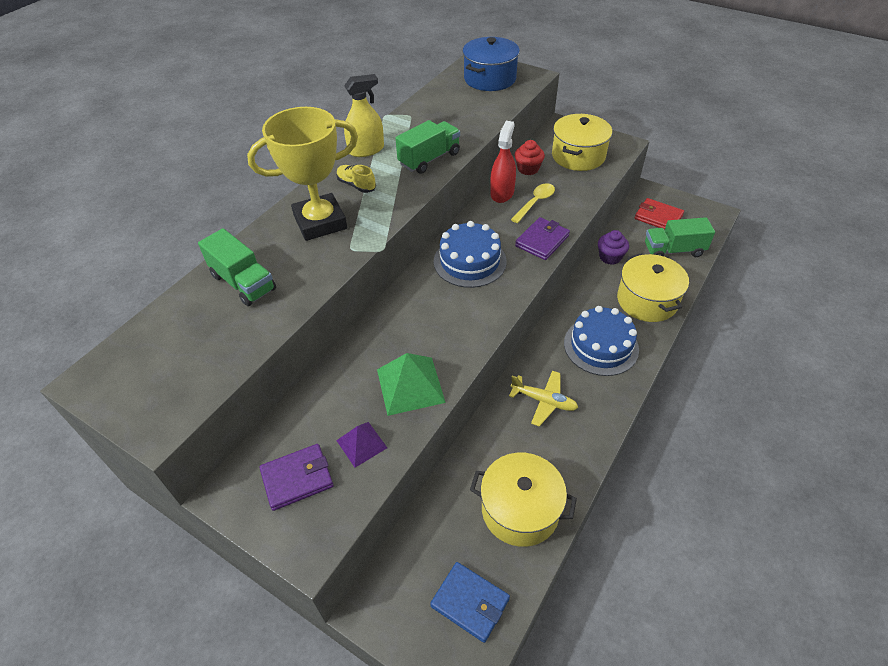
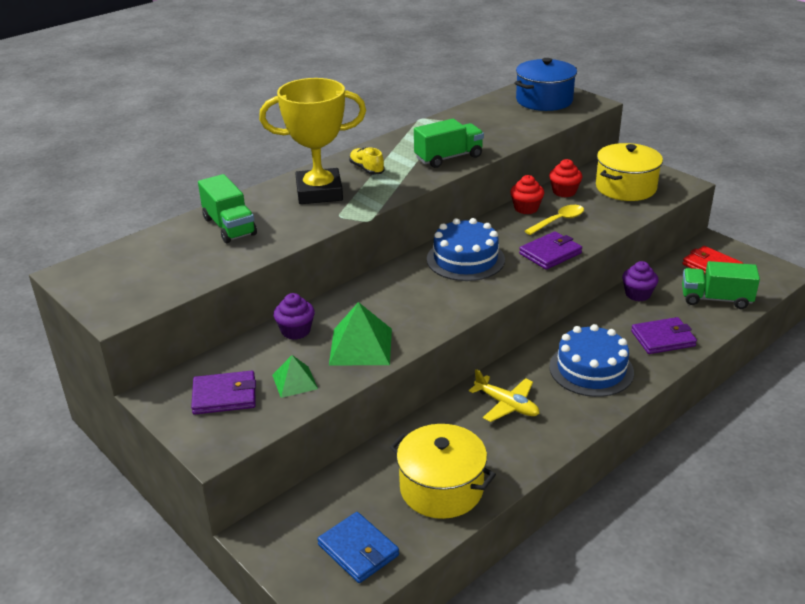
camera: 15 degrees right, 15 degrees down
purple pyramid [336,422,387,468] -> green pyramid [272,355,318,398]
yellow spray bottle [344,74,384,157] -> none
red spray bottle [490,121,516,203] -> red cupcake [510,175,544,214]
yellow pot [617,253,689,322] -> purple wallet [631,317,697,354]
none -> purple cupcake [274,293,315,340]

